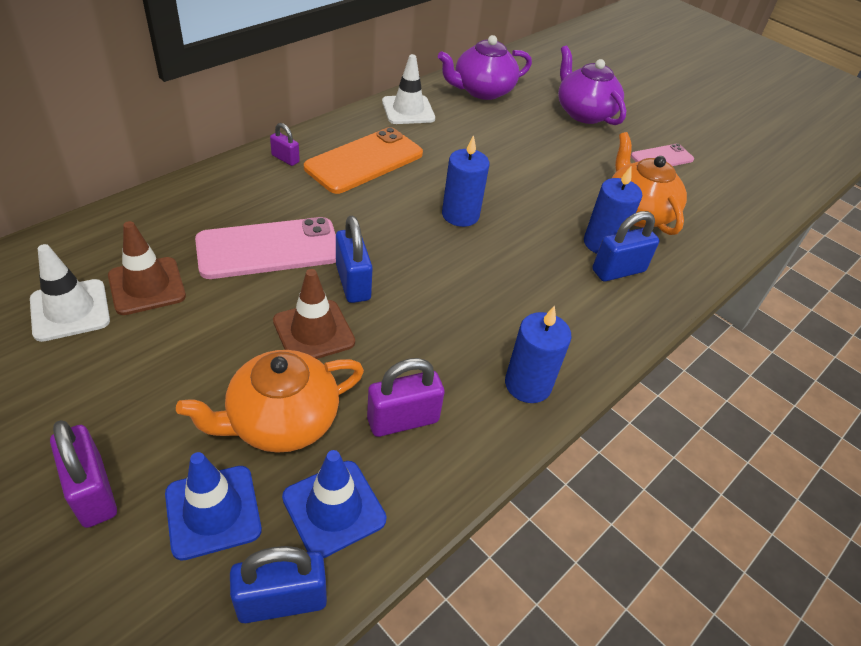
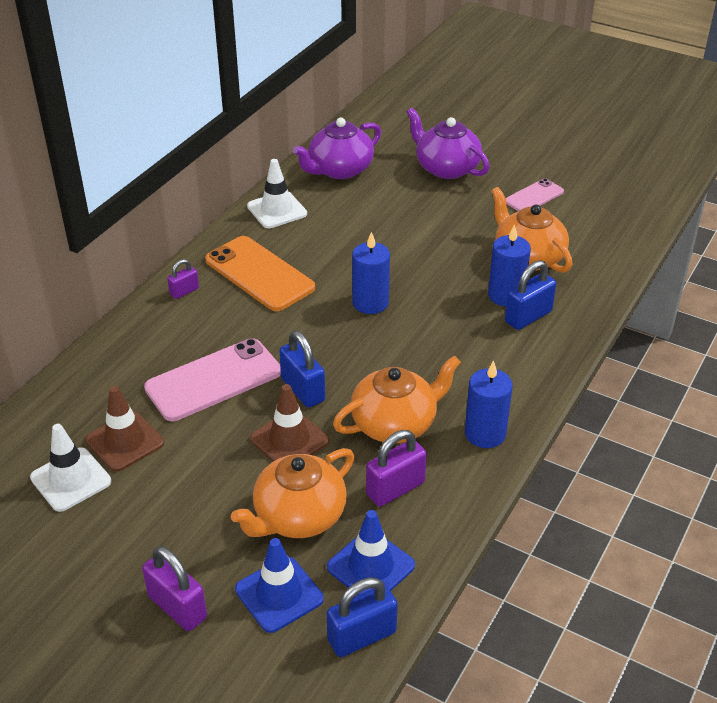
camera: 10 degrees left, 5 degrees down
purple padlock [270,123,300,166] -> purple padlock turned 60 degrees counterclockwise [167,259,199,299]
orange phone [304,127,423,194] -> orange phone turned 75 degrees counterclockwise [205,236,315,311]
none -> orange teapot [333,355,461,443]

